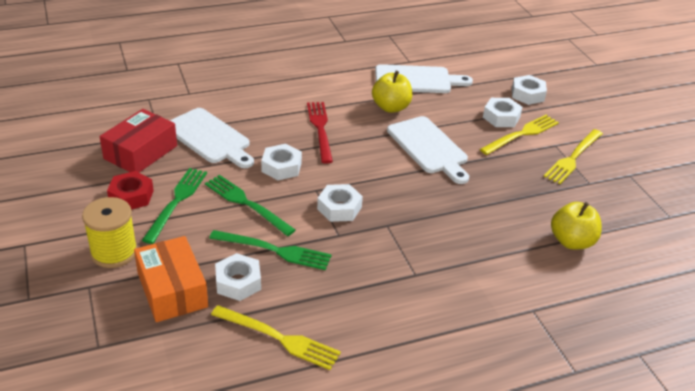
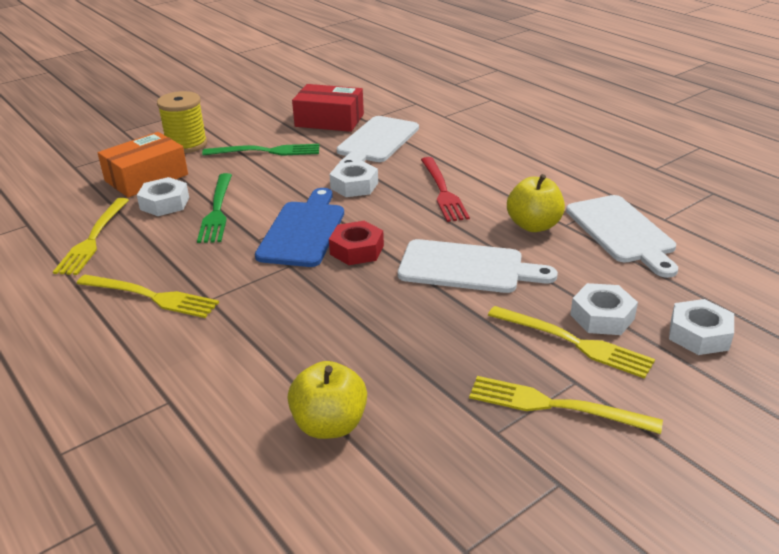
camera: 75 degrees right, 5 degrees down
red nut [107,171,154,210] -> red nut moved to [329,221,384,265]
green fork [205,175,296,236] -> none
red fork [307,102,333,164] -> red fork turned 105 degrees clockwise [421,157,470,222]
white nut [317,184,363,222] -> blue cutting board [255,188,344,267]
white cutting board [387,116,469,184] -> white cutting board turned 120 degrees counterclockwise [398,239,558,293]
none -> yellow fork [77,275,219,318]

